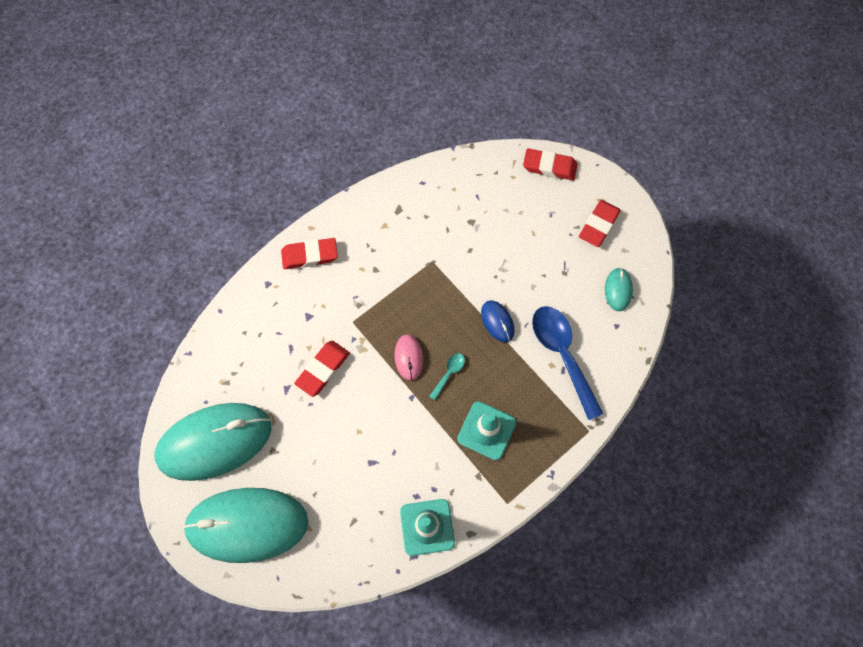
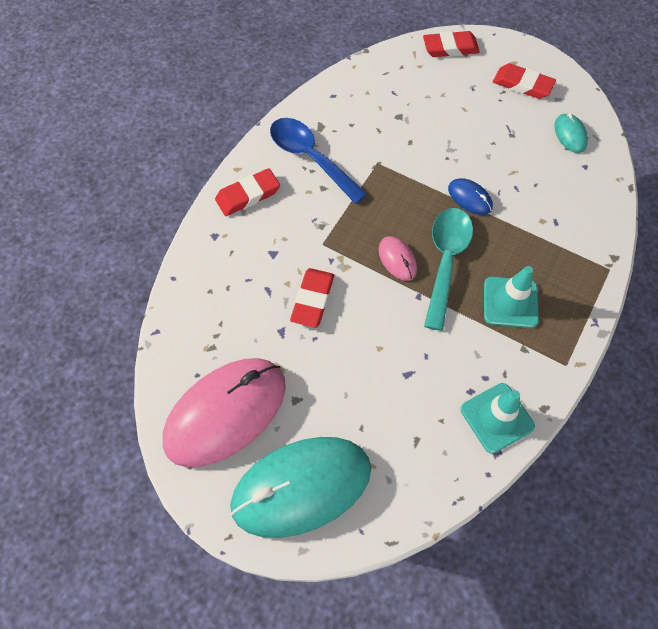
camera: 20 degrees left, 5 degrees down
turquoise mouse [155,403,272,481] -> pink mouse [163,358,286,468]
turquoise spoon [429,353,465,400] -> turquoise spoon [424,208,473,331], size x2.28
blue spoon [532,306,604,420] -> blue spoon moved to [270,118,367,204]
red eraser [579,200,621,247] -> red eraser turned 75 degrees counterclockwise [493,63,556,99]

